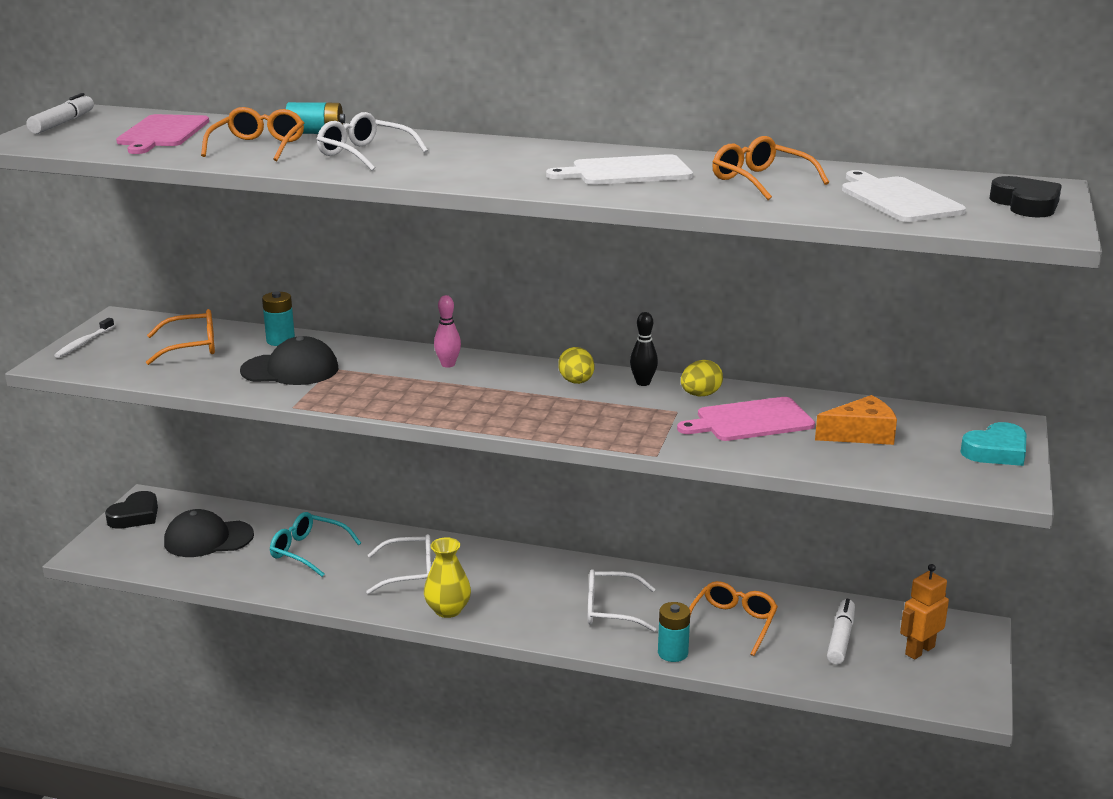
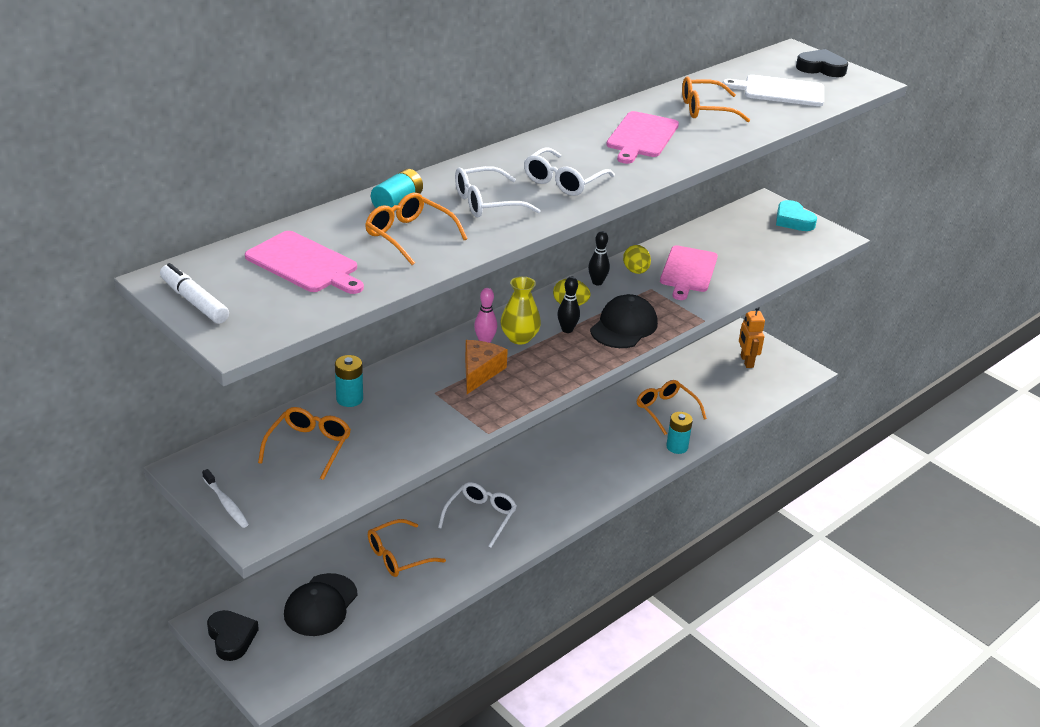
camera: 60 degrees left, 10 degrees up
black cap [240,336,338,385] -> black cap moved to [590,294,658,348]
turquoise glasses [270,512,361,577] -> orange glasses [368,519,446,577]
yellow vase [424,537,471,618] -> yellow vase moved to [501,276,541,345]
white cutting board [546,154,693,185] -> pink cutting board [606,111,679,164]
white glasses [588,569,656,632] -> white glasses moved to [524,147,615,196]
orange cheese [815,395,897,445] -> orange cheese moved to [465,340,508,394]
white marker [827,599,855,664] -> none
turquoise heart [960,422,1026,466] -> turquoise heart turned 150 degrees clockwise [776,200,817,231]
none -> black bowling pin [557,276,580,333]

